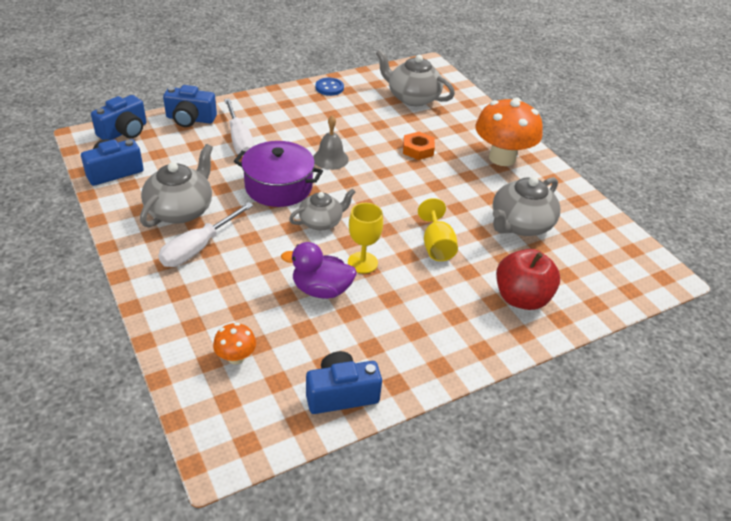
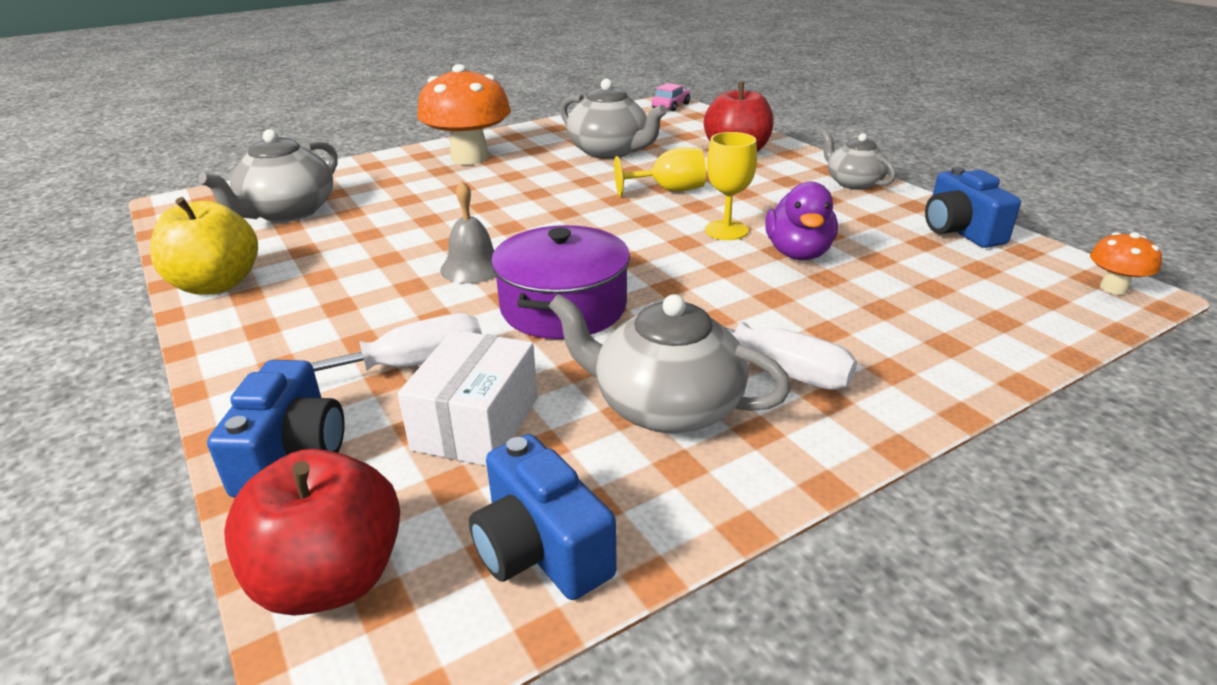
camera: 90 degrees left, 10 degrees down
blue camera [91,95,146,140] -> red apple [224,449,400,616]
orange mushroom [213,323,256,364] -> orange mushroom moved to [1090,232,1162,295]
grey teapot [289,188,355,231] -> grey teapot moved to [821,130,896,190]
blue button [316,78,344,96] -> yellow apple [150,197,258,295]
orange nut [403,132,435,160] -> none
none -> white box [398,330,538,466]
none -> pink car [652,83,690,111]

